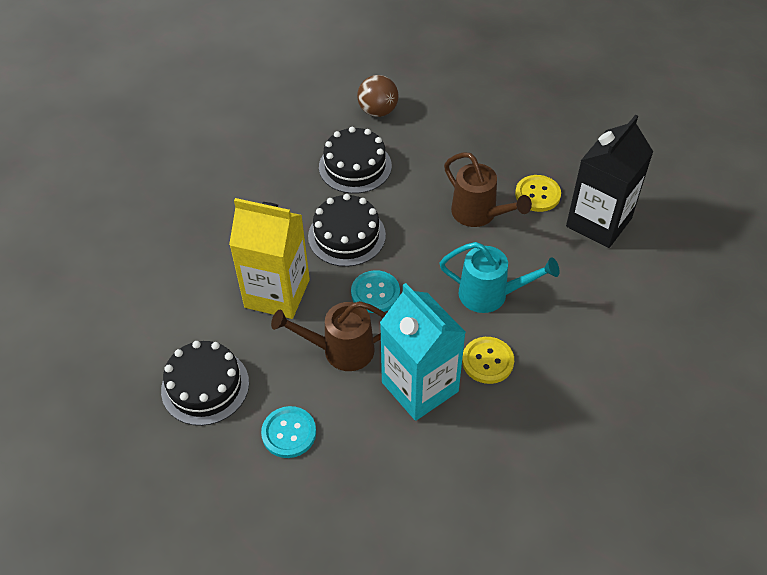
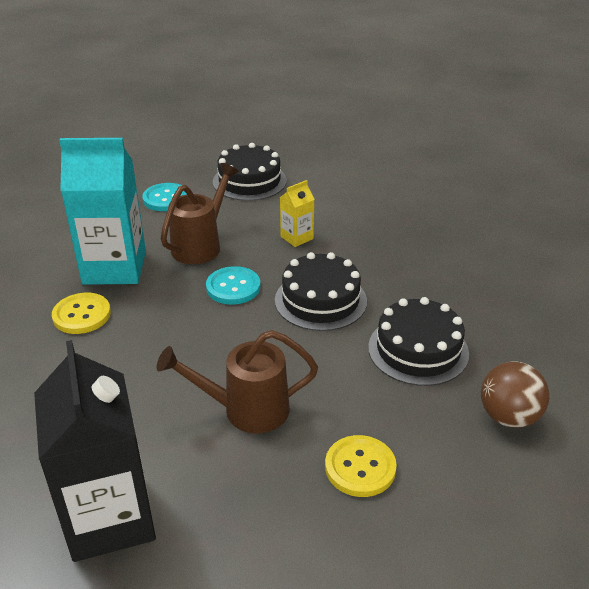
camera: 125 degrees right, 15 degrees down
yellow carton [229,198,310,319] -> yellow carton [280,180,315,247], size x0.46
turquoise watering can [439,242,560,313] -> none
yellow button [515,175,561,212] -> yellow button moved to [325,435,397,497]

